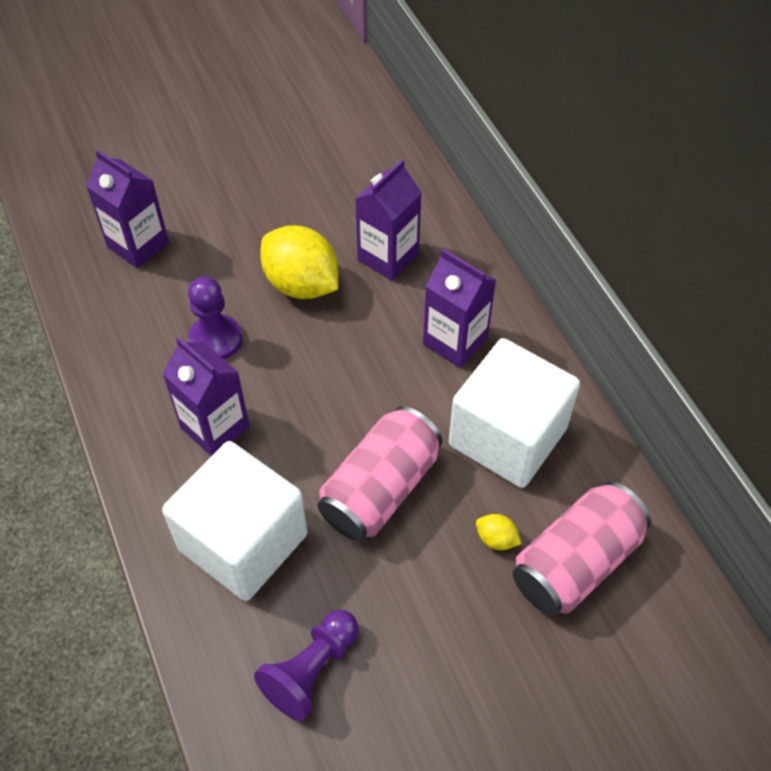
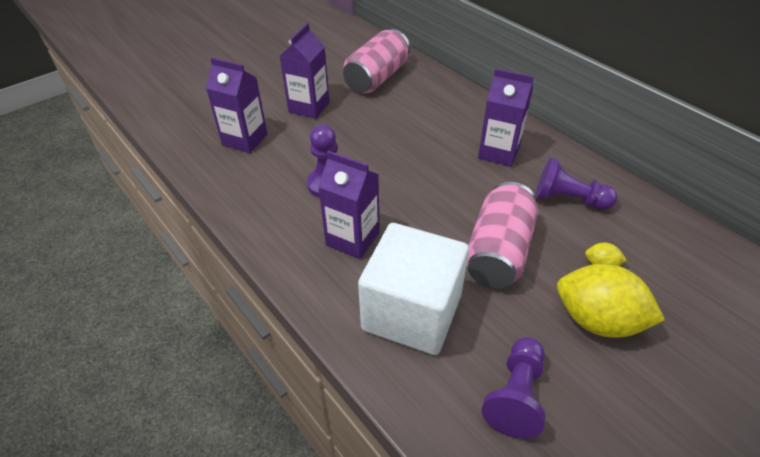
camera: 15 degrees left, 10 degrees down
yellow lemon [260,225,338,299] -> yellow lemon moved to [557,264,665,338]
purple carton [355,159,422,281] -> purple carton moved to [280,23,330,119]
white cube [449,338,580,488] -> purple pawn [535,157,617,210]
pink can [513,481,651,616] -> pink can moved to [343,29,410,94]

